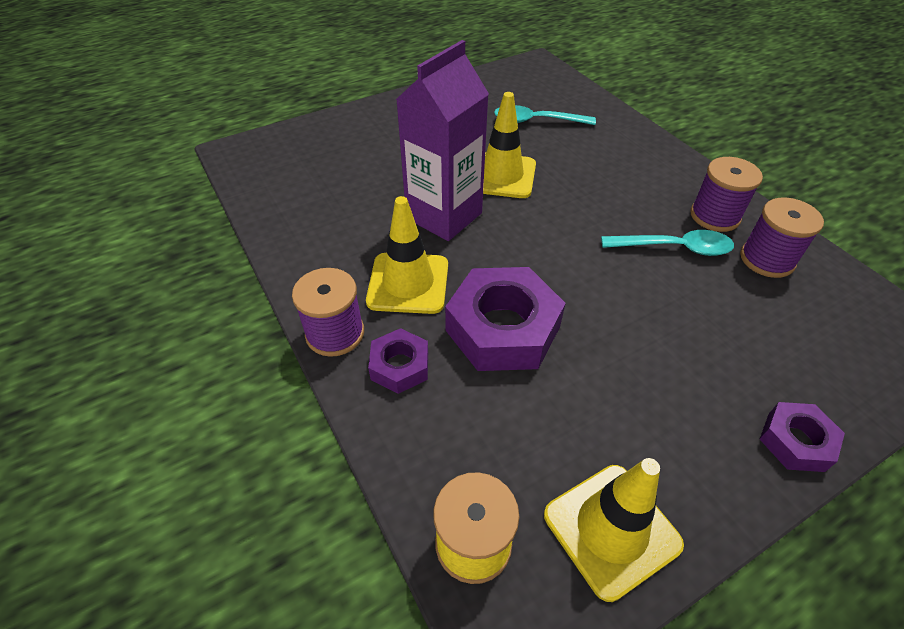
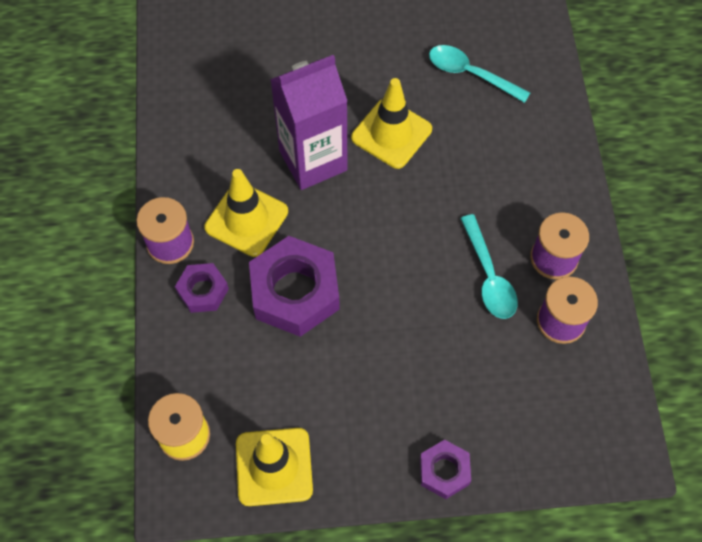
camera: 25 degrees right, 15 degrees up
turquoise spoon [601,230,734,256] -> turquoise spoon turned 45 degrees clockwise [460,214,518,319]

